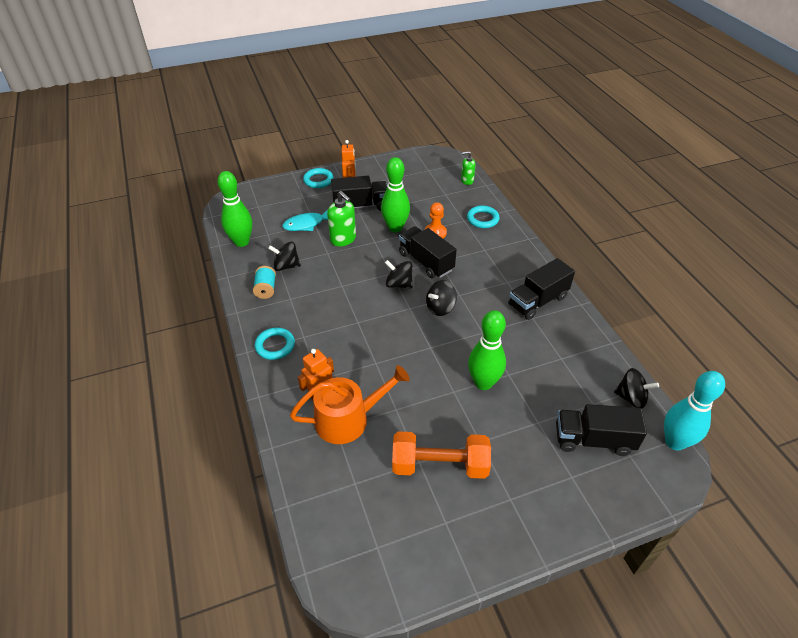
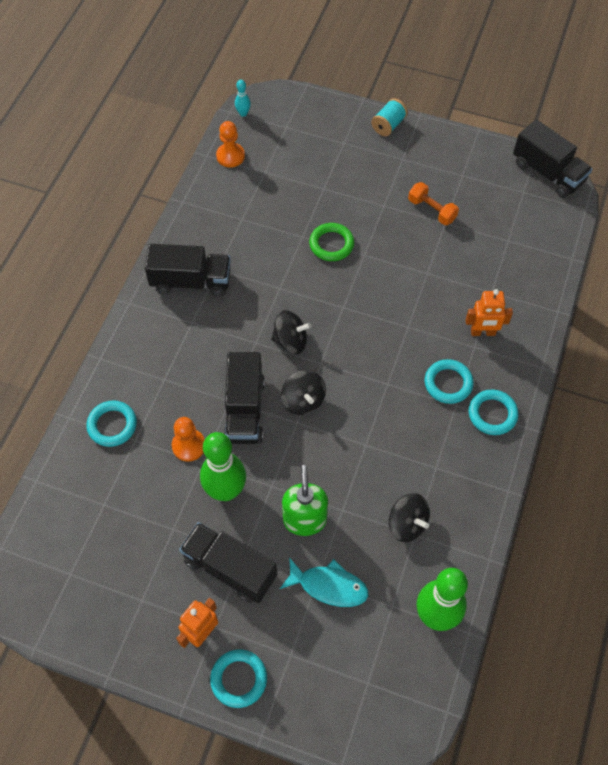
camera: 140 degrees left, 15 degrees up
turquoise spool [253,266,276,299] -> turquoise spool moved to [371,98,408,136]
orange watering can [290,365,410,444] -> none
orange dumbbell [392,431,491,479] -> orange dumbbell [408,182,459,225], size x0.56
green soap dispenser [461,151,476,185] -> none
green bowling pin [468,310,506,390] -> green ring [309,223,354,261]
black truck [556,404,647,456] -> black truck moved to [513,119,592,198]
black spinning top [614,368,659,409] -> orange pawn [216,121,245,167]
turquoise bowling pin [664,371,725,451] -> turquoise bowling pin [235,80,251,117], size x0.44
none -> turquoise ring [425,359,473,404]

